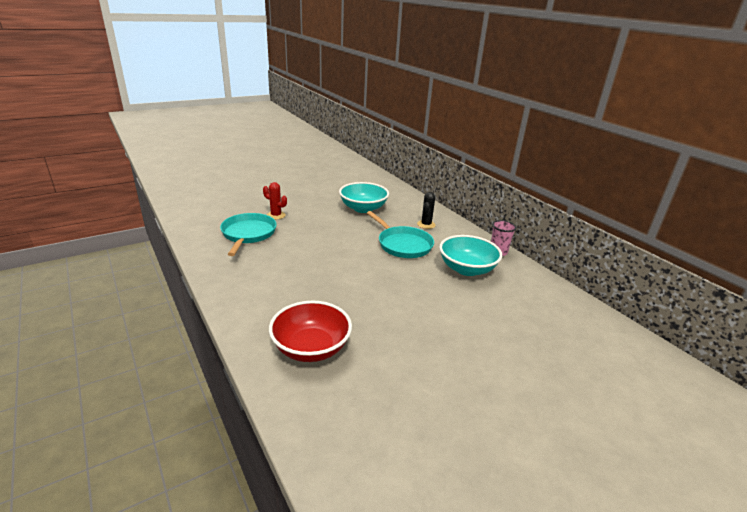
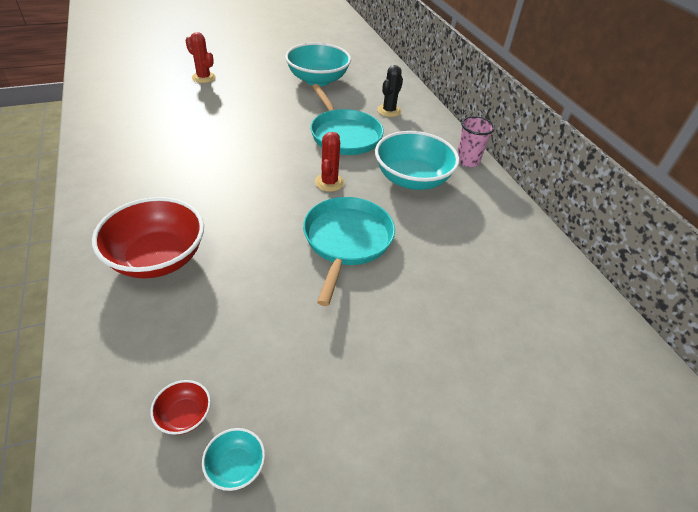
camera: 10 degrees right, 15 degrees up
turquoise pan [220,213,277,256] -> turquoise pan moved to [303,197,395,306]
none -> red bowl [150,380,211,435]
none -> turquoise bowl [202,428,265,491]
none -> red cactus [315,132,344,192]

